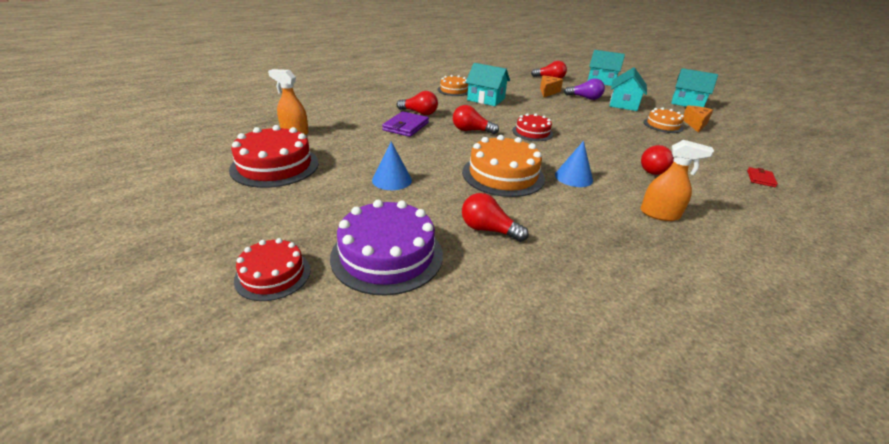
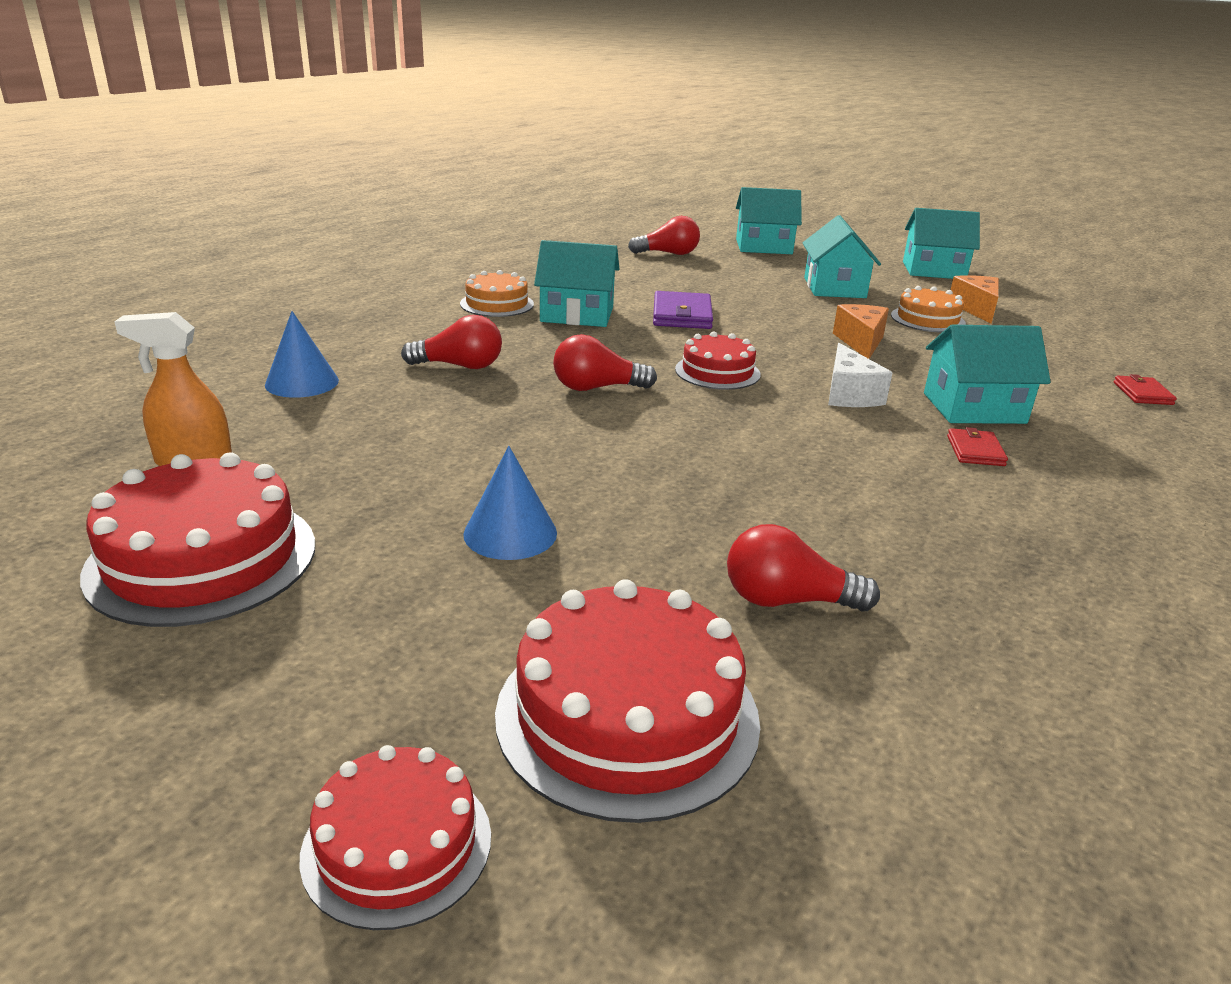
camera: 20 degrees left, 5 degrees down
purple cake [330,200,443,296] -> red cake [495,579,760,823]
purple wallet [382,111,429,137] -> purple wallet moved to [653,291,713,329]
orange cake [462,135,545,197] -> none
orange cheese [540,76,563,98] -> orange cheese moved to [833,304,889,359]
blue cone [555,141,593,187] -> blue cone moved to [265,311,339,398]
purple light bulb [564,78,605,100] -> none
orange spray bottle [640,140,714,221] -> none
red light bulb [641,145,674,175] -> turquoise house [924,325,1051,424]
none -> white cheese [828,343,892,407]
none -> red wallet [947,427,1008,466]

